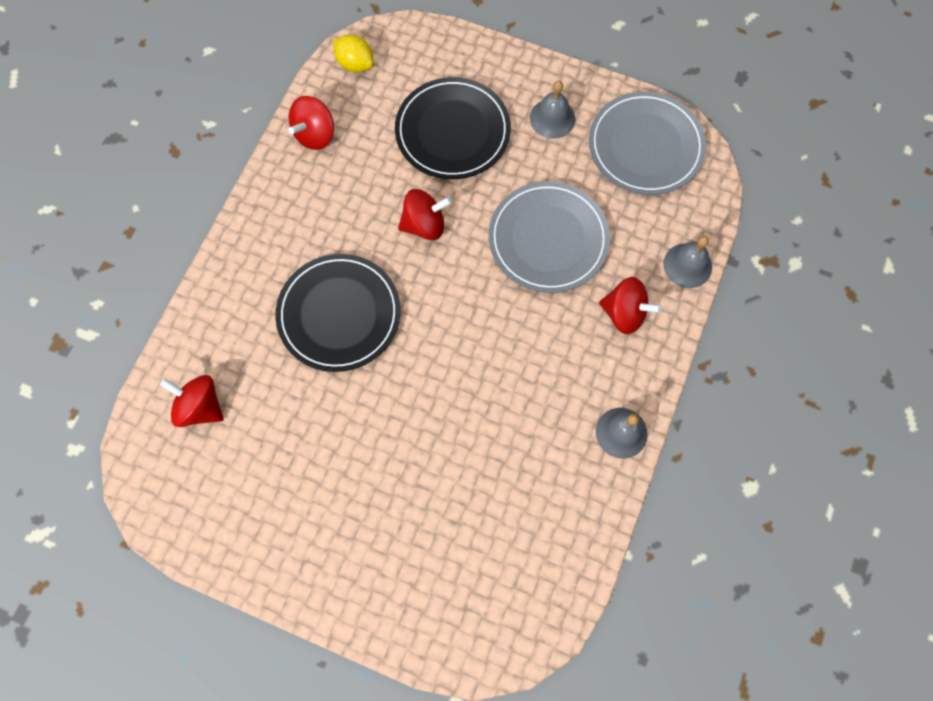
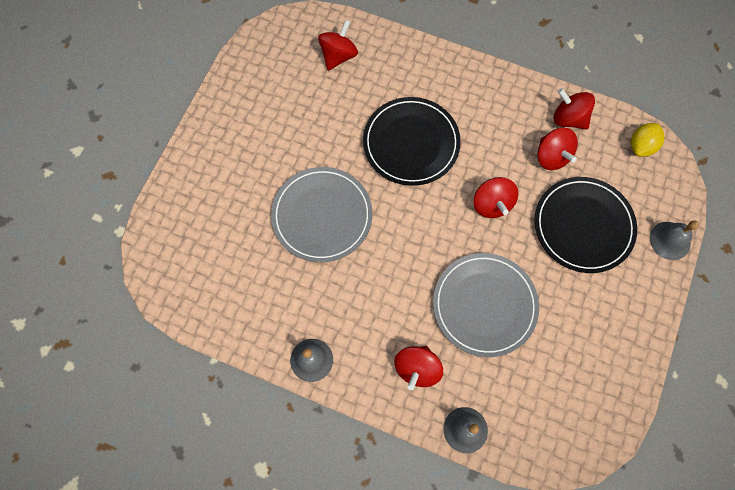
camera: 90 degrees right, 0 degrees up
grey bell [530,81,576,139] -> grey bell moved to [650,221,699,260]
grey plate [589,92,706,195] -> grey plate moved to [271,167,372,262]
none -> red spinning top [538,128,578,170]

